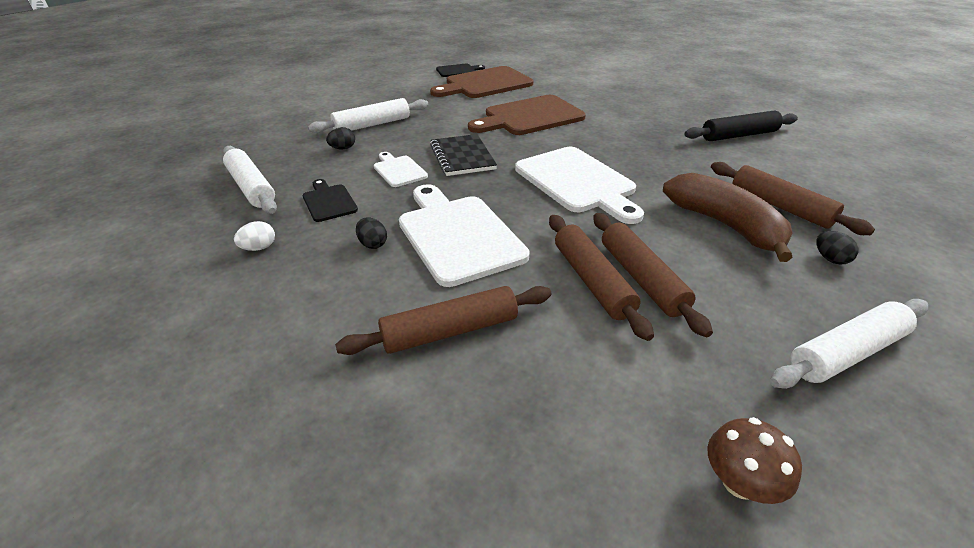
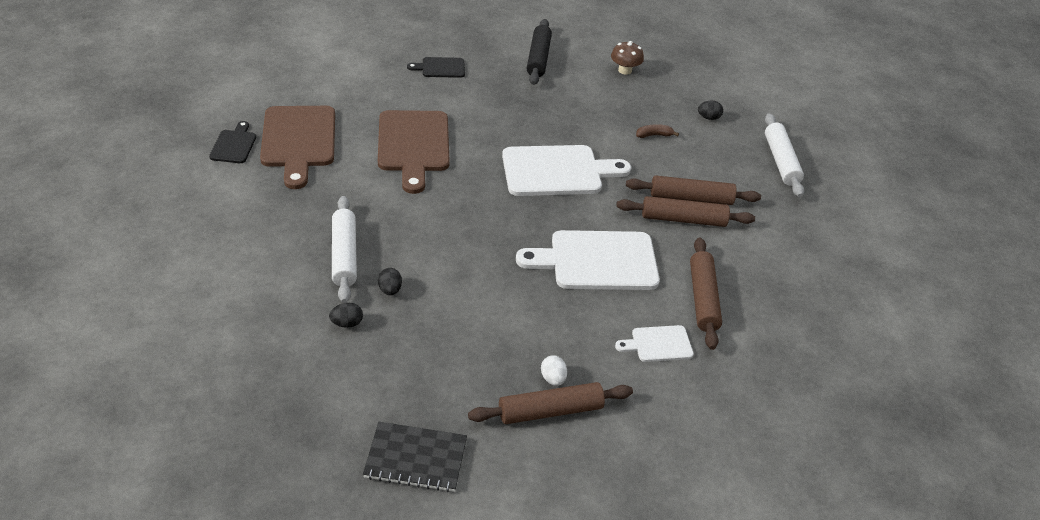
camera: 70 degrees left, 5 degrees up
white rolling pin [223,146,277,214] -> none
black cutting board [303,179,358,222] -> black cutting board moved to [407,57,465,78]
black egg [356,218,387,249] -> black egg moved to [329,303,363,328]
white cutting board [374,152,428,187] -> white cutting board moved to [615,325,694,362]
black notebook [430,134,497,176] -> black notebook moved to [363,422,467,492]
brown banana [663,173,793,262] -> brown banana [636,124,679,138], size x0.40
brown mushroom [707,417,802,504] -> brown mushroom moved to [611,41,644,75]
brown rolling pin [711,162,875,235] -> brown rolling pin moved to [468,382,633,424]

